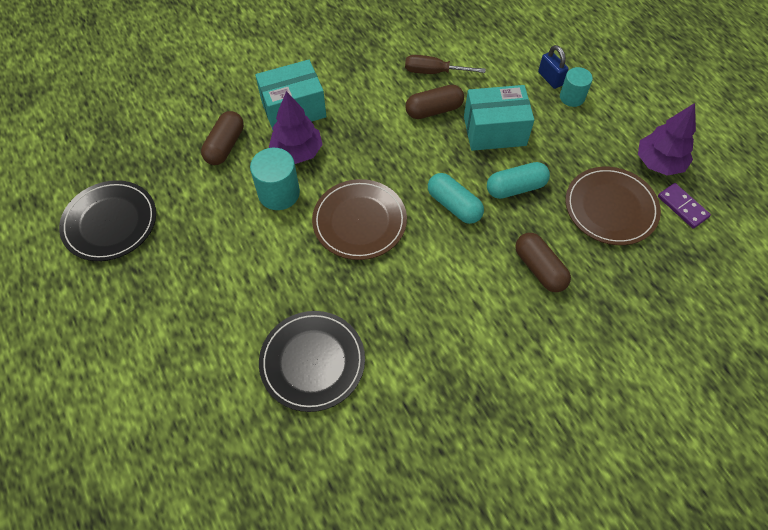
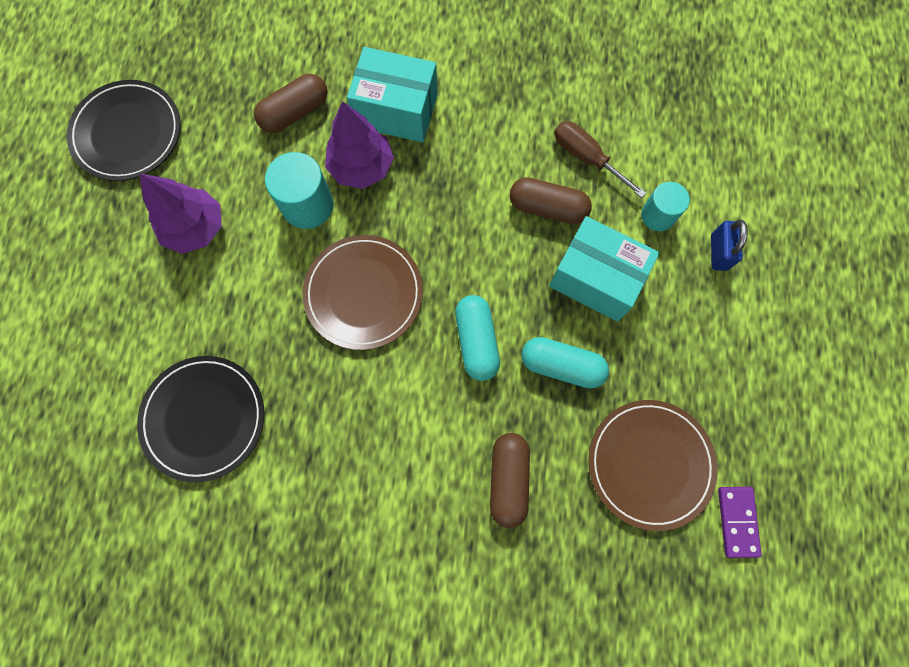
camera: 35 degrees right, 15 degrees up
turquoise cylinder [560,67,593,107] -> turquoise cylinder moved to [641,182,690,231]
purple tree [638,103,696,176] -> purple tree moved to [139,173,222,254]

